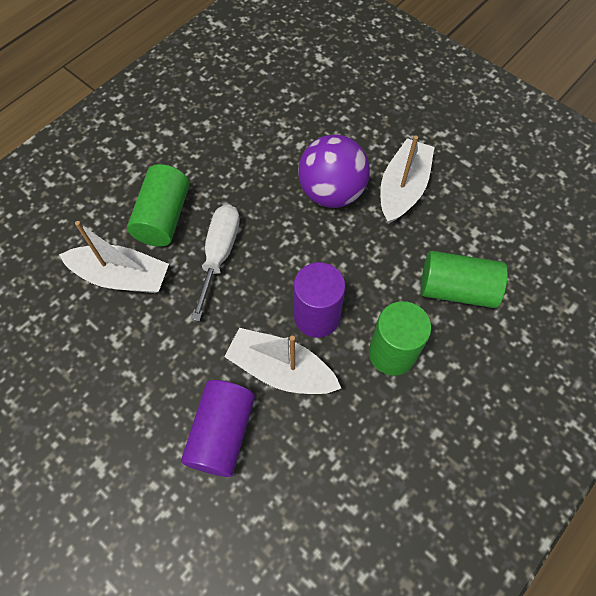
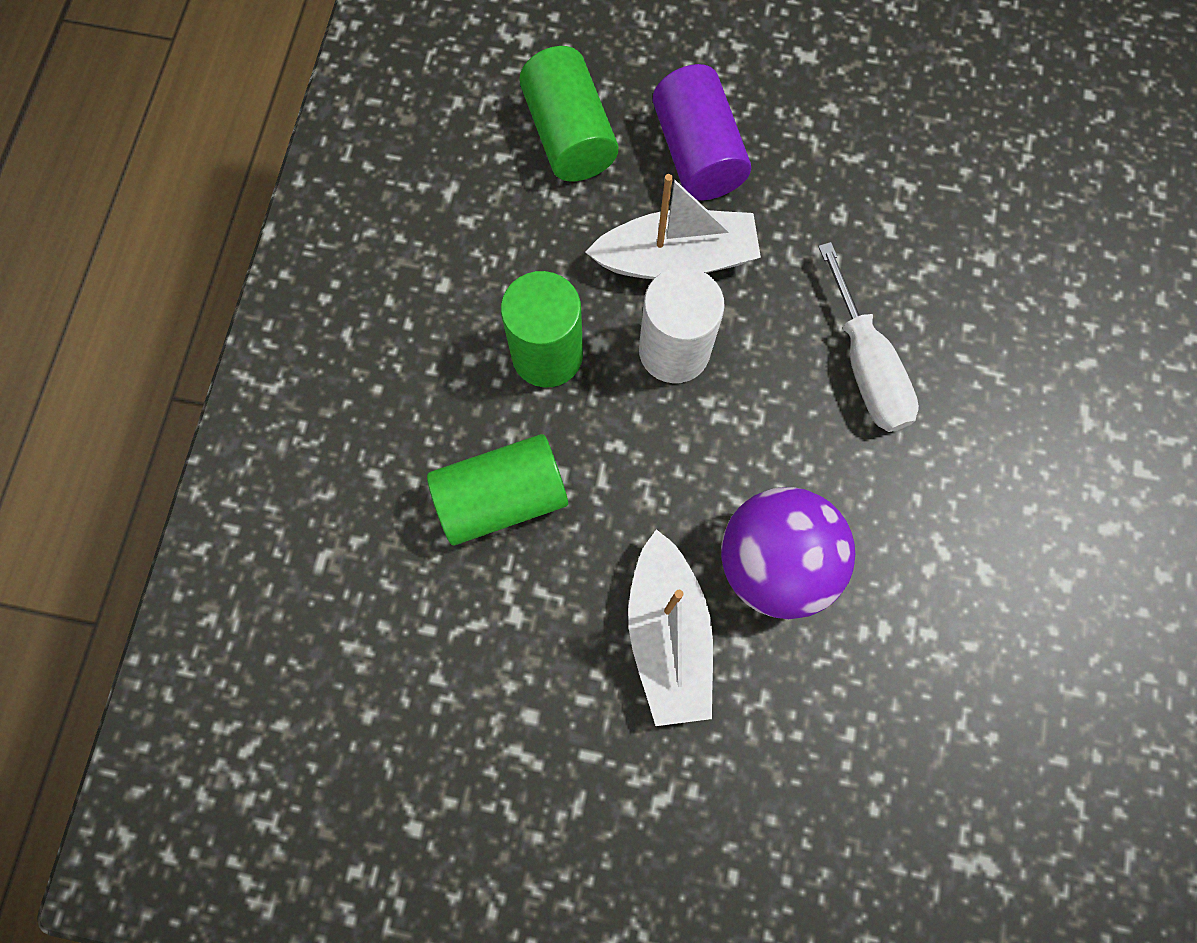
camera: 150 degrees right, 10 degrees up
white boat [59,221,169,293] -> none
green cylinder [127,164,190,247] -> green cylinder moved to [519,46,618,182]
purple cylinder [294,262,345,338] -> white cylinder [639,267,725,383]

